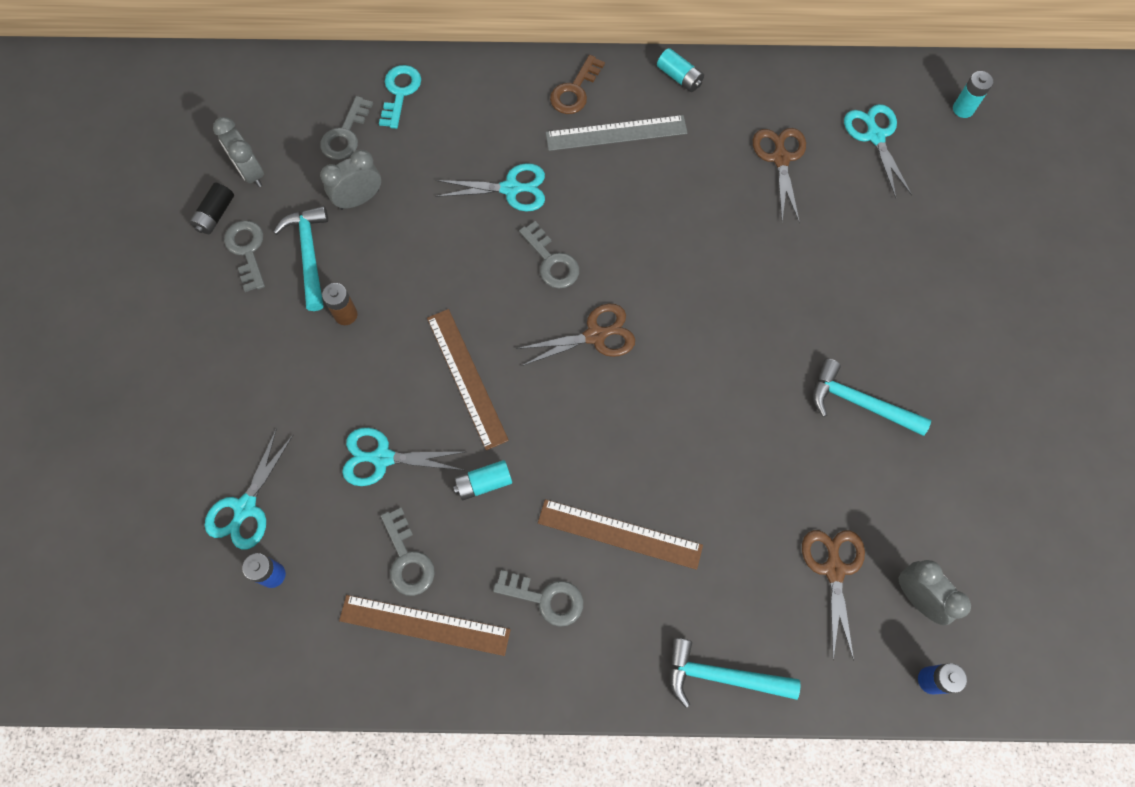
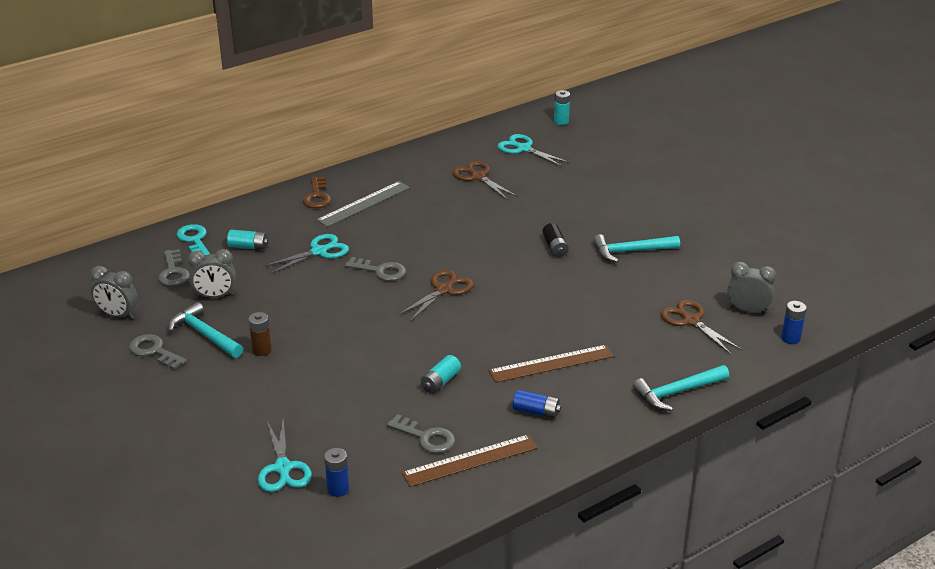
camera: 35 degrees left, 35 degrees down
black battery [190,183,234,234] -> black battery moved to [542,223,569,257]
grey clock [320,149,381,210] -> grey clock turned 120 degrees counterclockwise [188,249,236,298]
turquoise scissors [342,428,465,486] -> none
brown ruler [427,309,509,450] -> none
grey key [493,570,583,627] -> blue battery [513,390,561,418]
turquoise battery [657,48,704,92] -> turquoise battery moved to [227,230,269,250]

